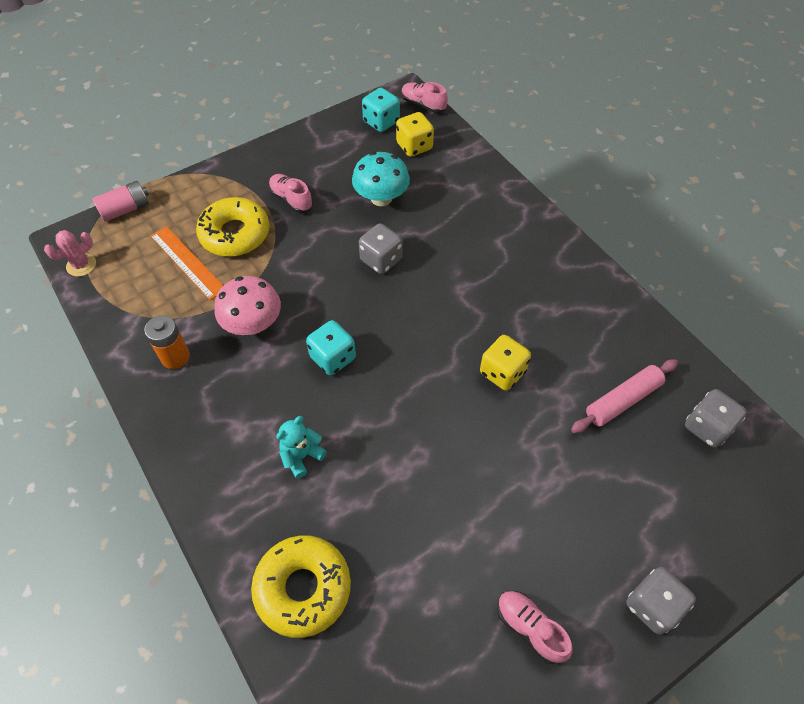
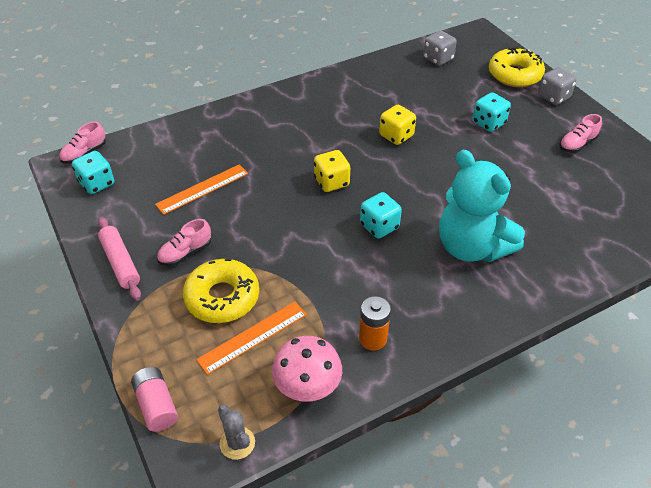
camera: 85 degrees left, 10 degrees down
pink cactus [44,230,96,276] -> grey cactus [218,405,255,460]
pink mushroom [214,276,281,335] -> pink mushroom moved to [272,336,342,401]
yellow donut [251,535,351,638] -> yellow donut moved to [489,47,545,87]
turquoise teddy bear [276,416,327,479] -> turquoise teddy bear [439,150,525,262], size x2.34
turquoise mushroom [352,152,410,206] -> orange ruler [155,164,248,215]
grey dice [359,223,403,274] -> none
yellow dice [396,112,434,157] -> yellow dice moved to [314,150,350,192]
pink rolling pin [571,359,678,433] -> pink rolling pin moved to [98,217,141,301]
none -> turquoise dice [472,92,511,132]

